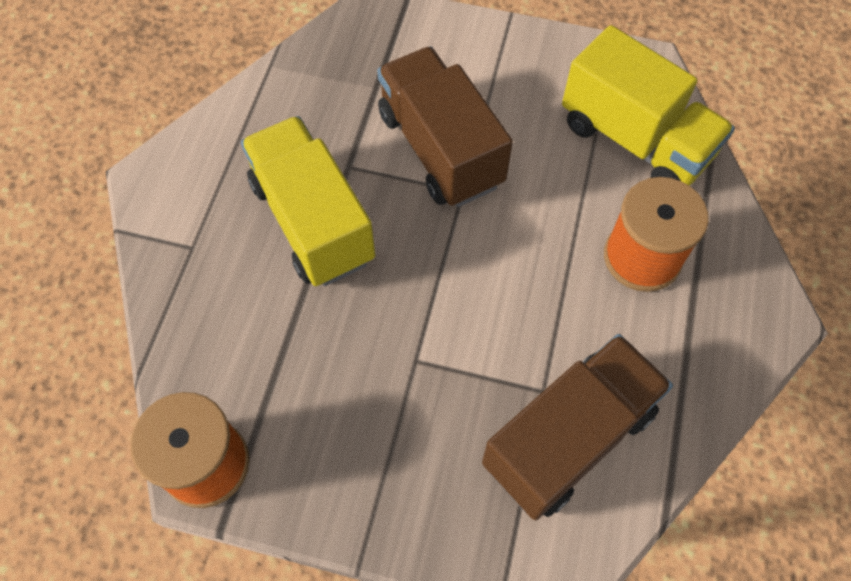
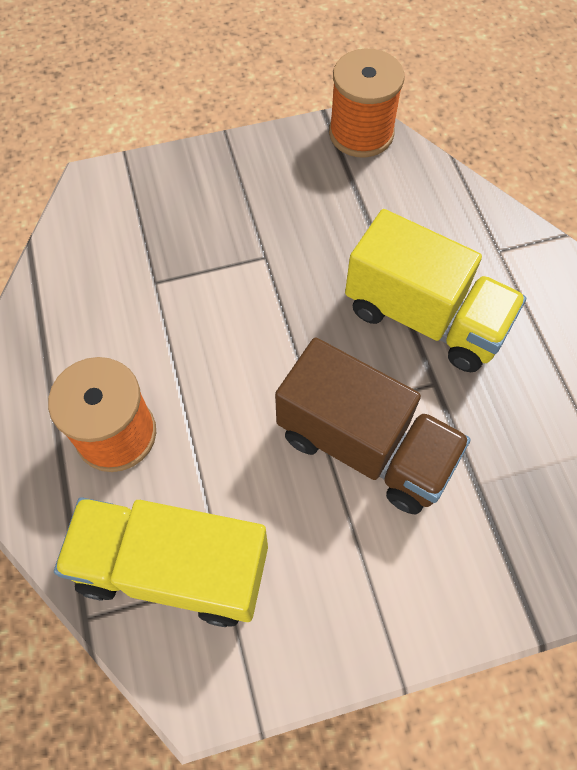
camera: 150 degrees right, 0 degrees up
brown truck [482,334,673,520] -> none

